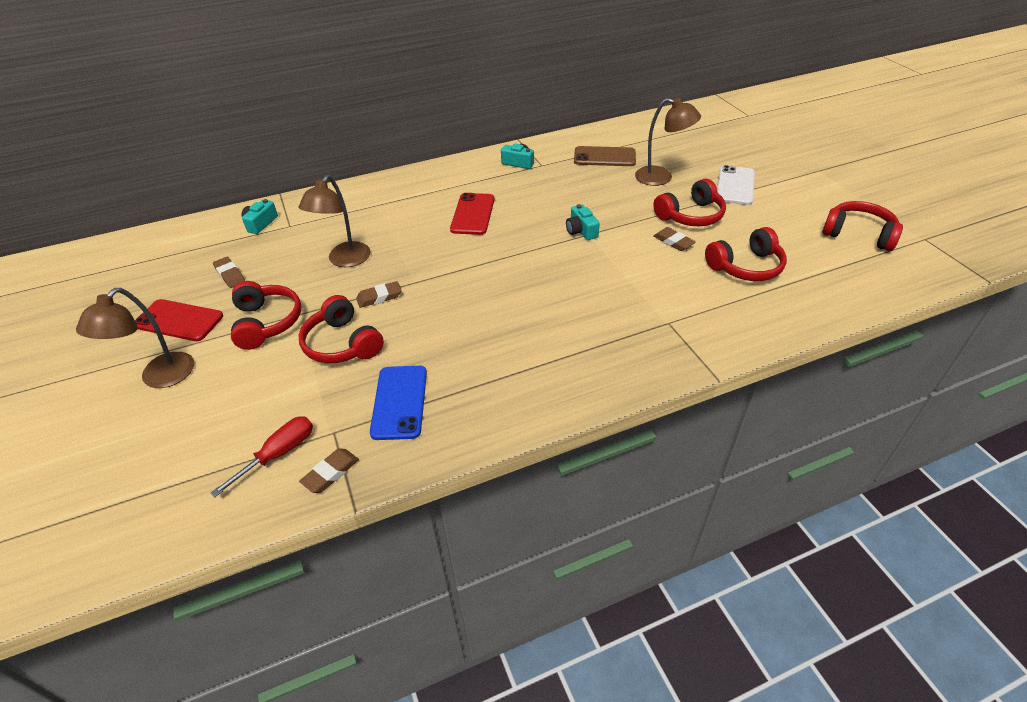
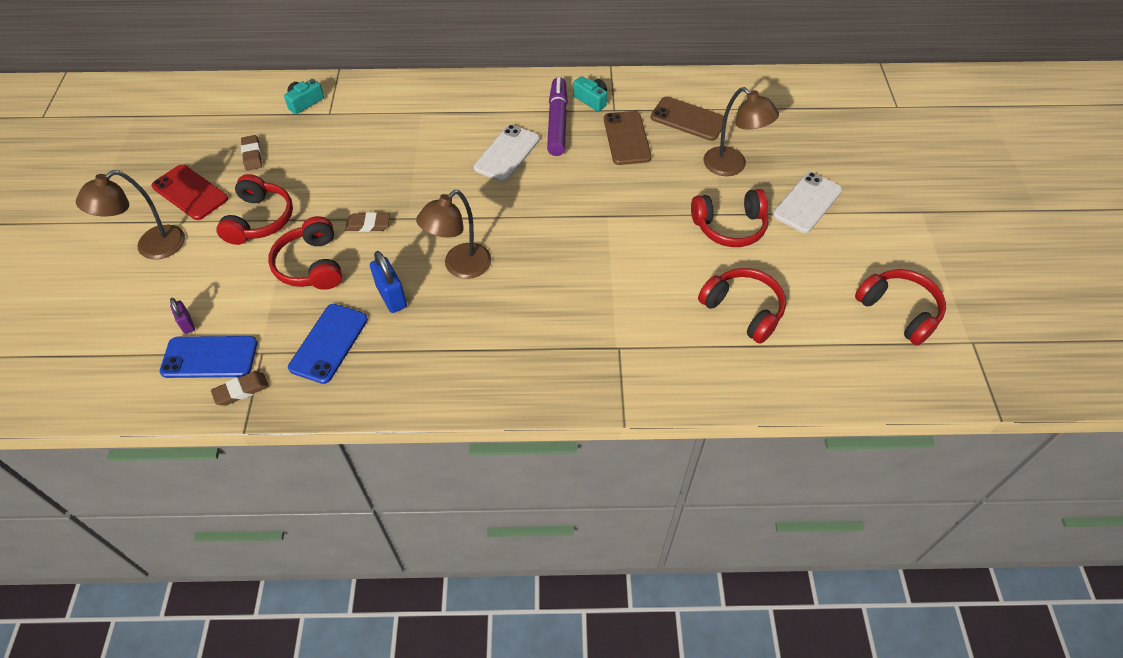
camera: 20 degrees right, 10 degrees up
red screwdriver [211,416,313,497] -> blue phone [160,336,257,378]
brown lamp [299,175,371,267] -> brown lamp moved to [416,190,491,279]
red phone [450,193,495,235] -> white phone [474,125,540,182]
turquoise camera [566,204,600,240] -> none
brown eraser [654,227,696,251] -> none
red headphones [705,227,787,281] -> red headphones turned 135 degrees counterclockwise [698,268,786,344]
none -> purple padlock [170,298,195,334]
none -> blue padlock [370,251,407,313]
none -> purple marker [547,77,568,156]
none -> brown phone [604,111,652,165]

